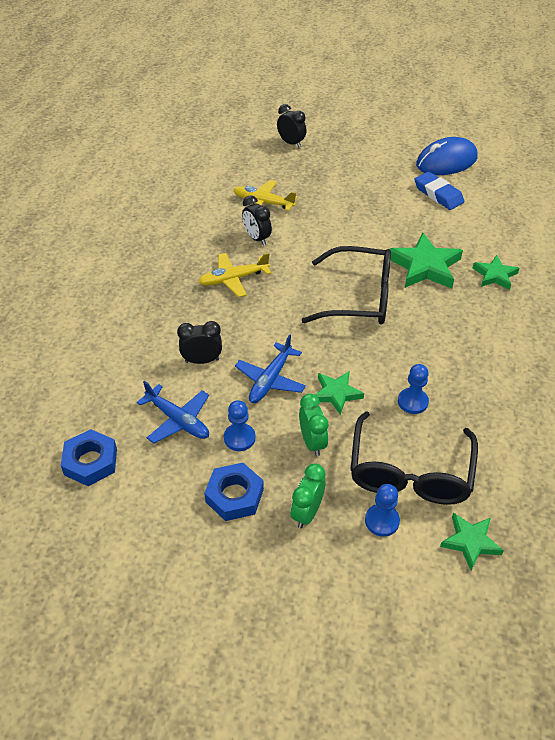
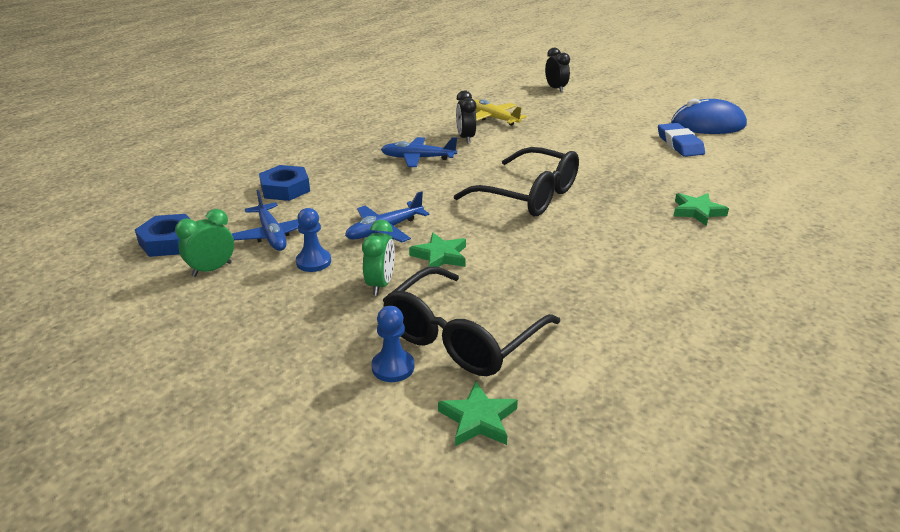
camera: 25 degrees right, 15 degrees down
black clock [177,321,222,364] -> none
yellow plane [198,253,271,297] -> blue plane [381,137,457,167]
blue nut [204,463,264,521] -> blue nut moved to [259,165,310,201]
green clock [291,463,325,529] -> green clock moved to [175,209,234,277]
green star [390,233,463,288] -> none
blue pawn [398,364,429,414] -> none

